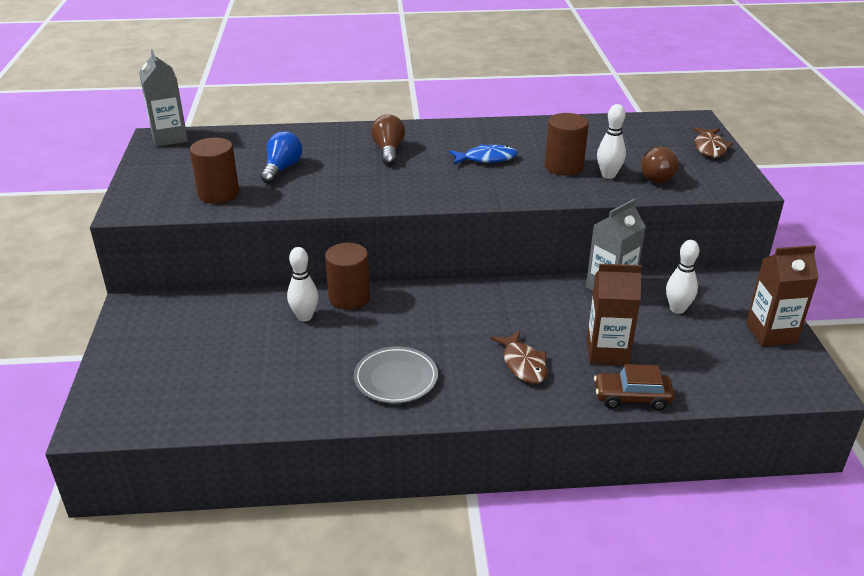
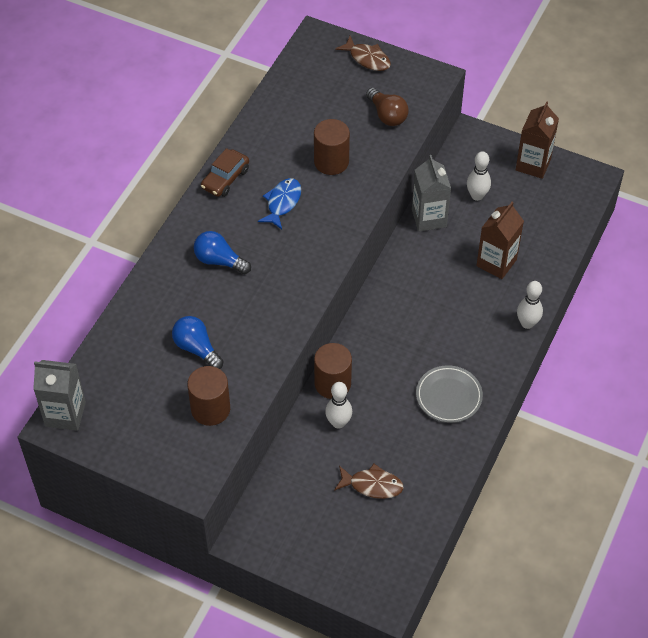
camera: 60 degrees left, 20 degrees up
brown light bulb [371,114,405,165] -> blue light bulb [194,231,251,274]
brown fish [491,331,547,384] -> brown fish moved to [334,464,404,499]
brown car [594,364,675,410] -> brown car moved to [201,148,249,197]
white bowling pin [597,104,626,179] -> white bowling pin moved to [517,281,543,329]

